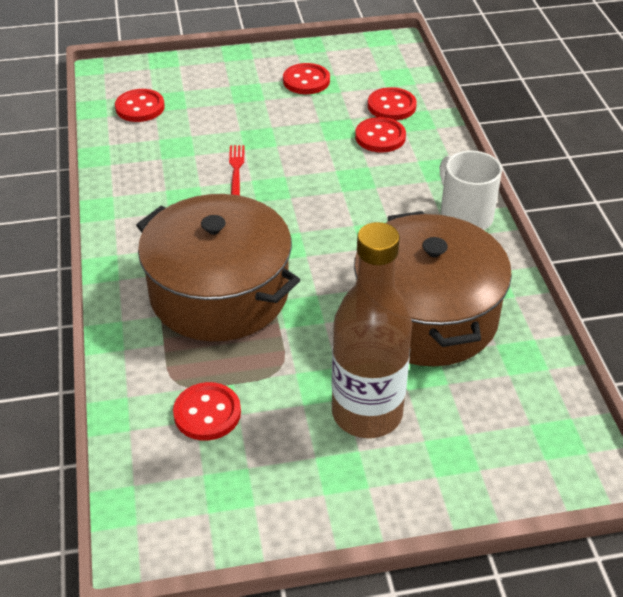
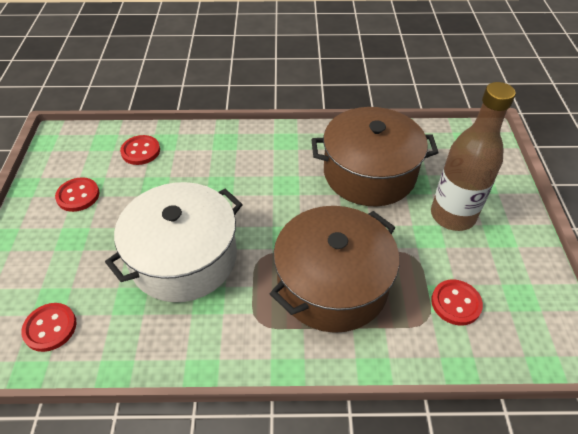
camera: 80 degrees left, 5 degrees up
red fork [229,145,245,196] -> white pot [105,182,243,302]
red button [355,117,406,153] -> none
white mug [440,151,502,230] -> none

